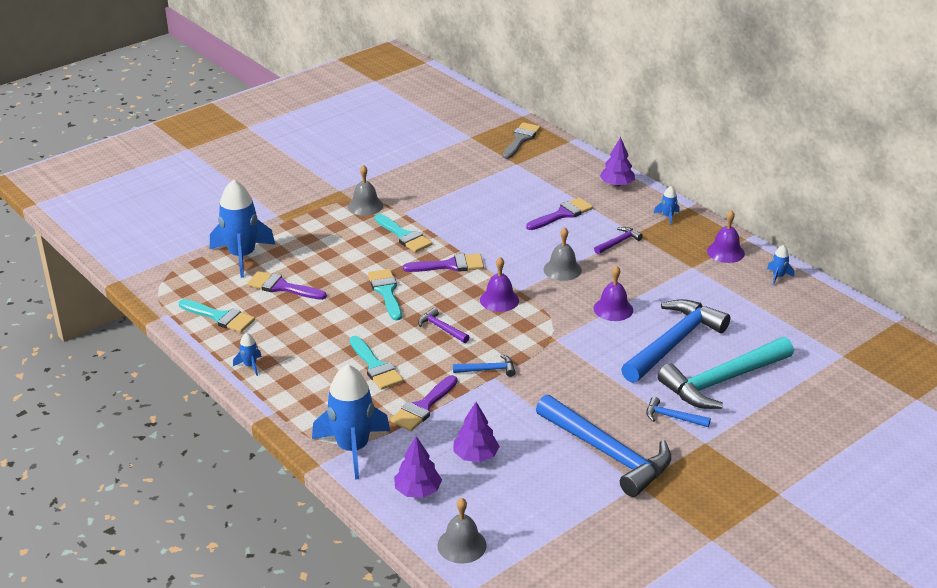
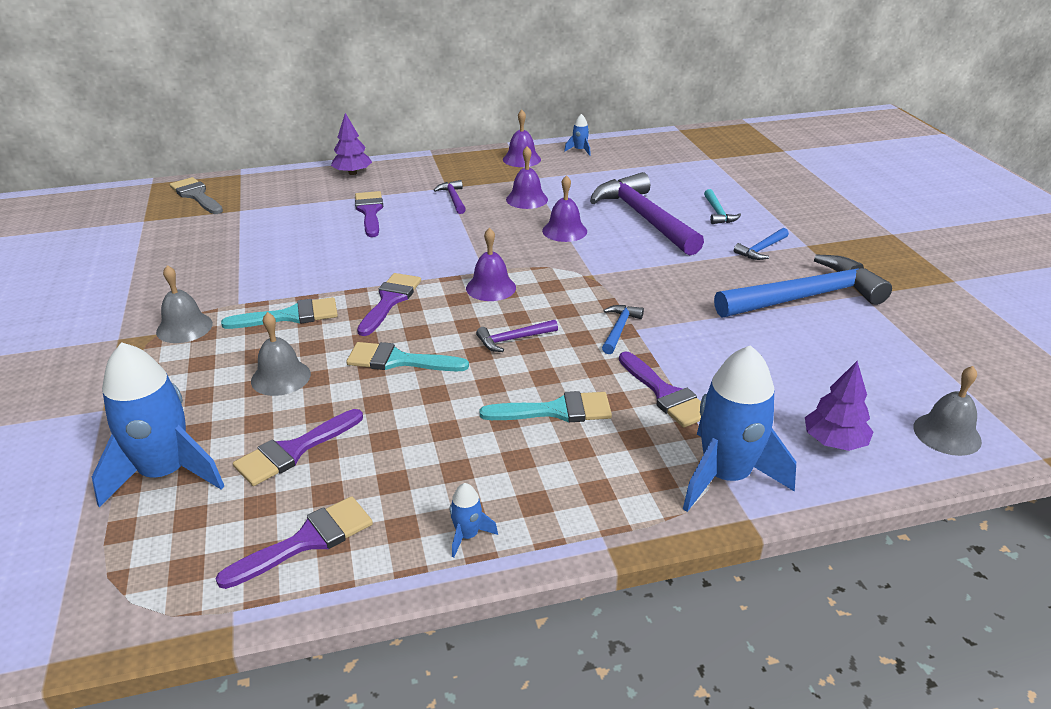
camera: 65 degrees left, 0 degrees up
turquoise brush [179,299,255,332] -> purple brush [216,496,373,589]
purple tree [453,402,500,462] -> none
grey bell [544,227,582,281] -> grey bell moved to [251,312,311,396]
blue hammer [621,299,730,383] -> purple hammer [590,172,704,256]
blue rocket [653,186,680,225] -> none
turquoise hammer [658,337,794,409] -> turquoise hammer [704,189,741,224], size x0.43
none -> purple bell [506,146,548,209]

